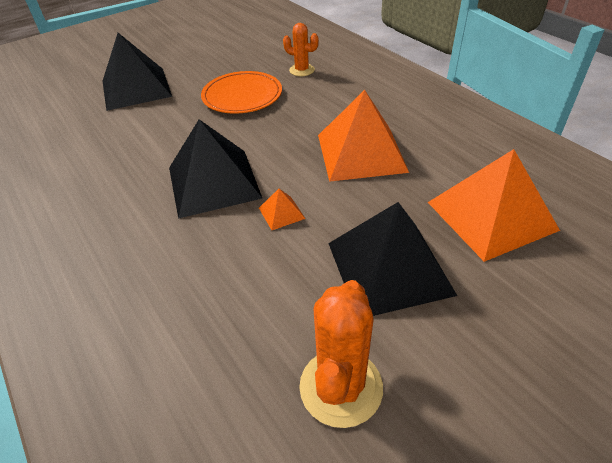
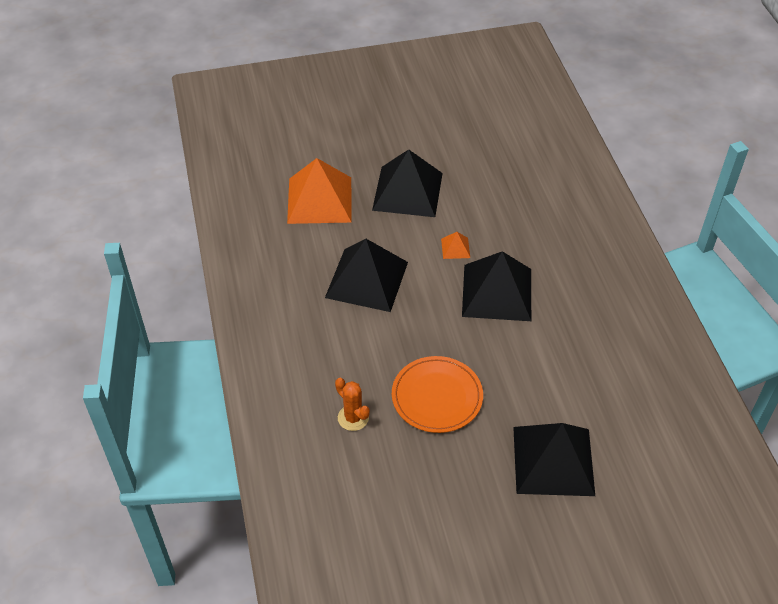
camera: 160 degrees left, 5 degrees up
orange cactus [299,280,383,428] -> none
orange pyramid [318,90,409,182] -> black pyramid [325,239,408,312]

